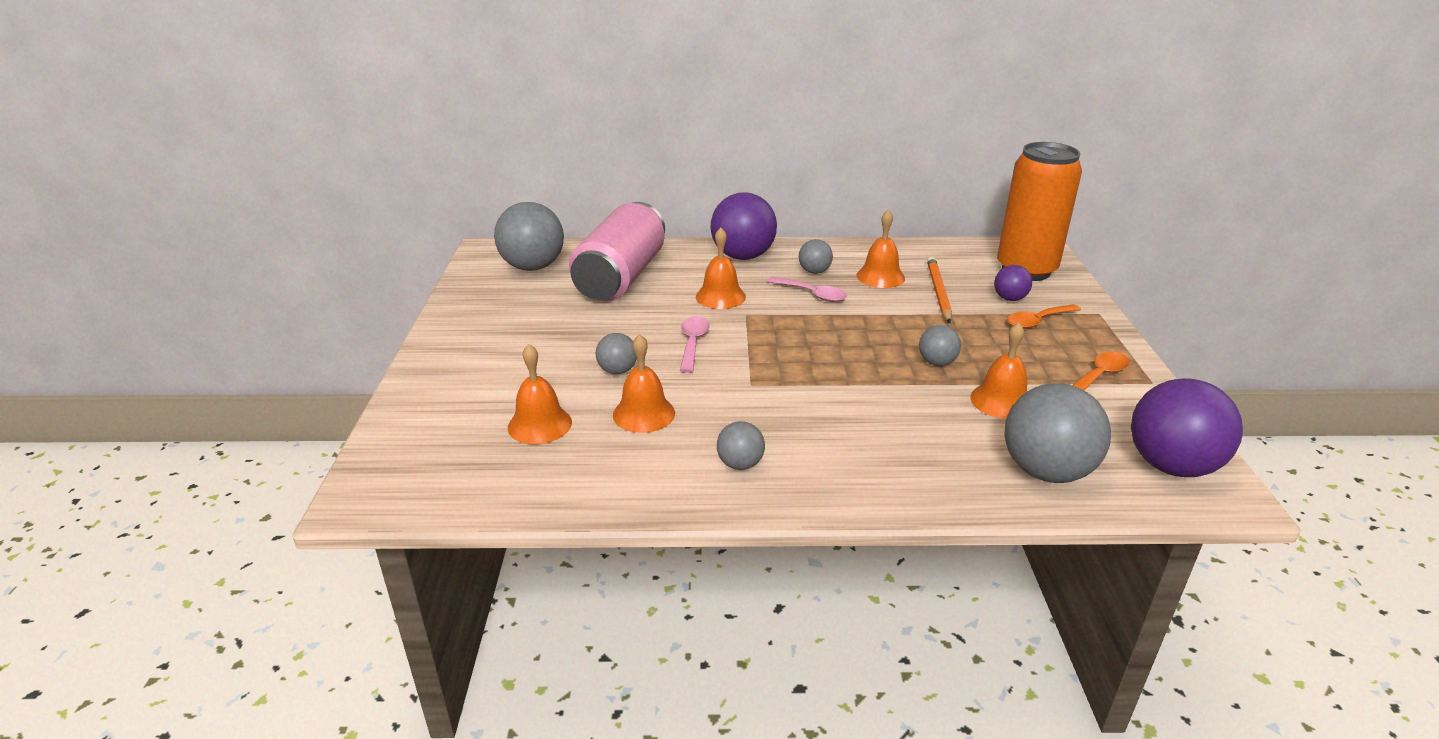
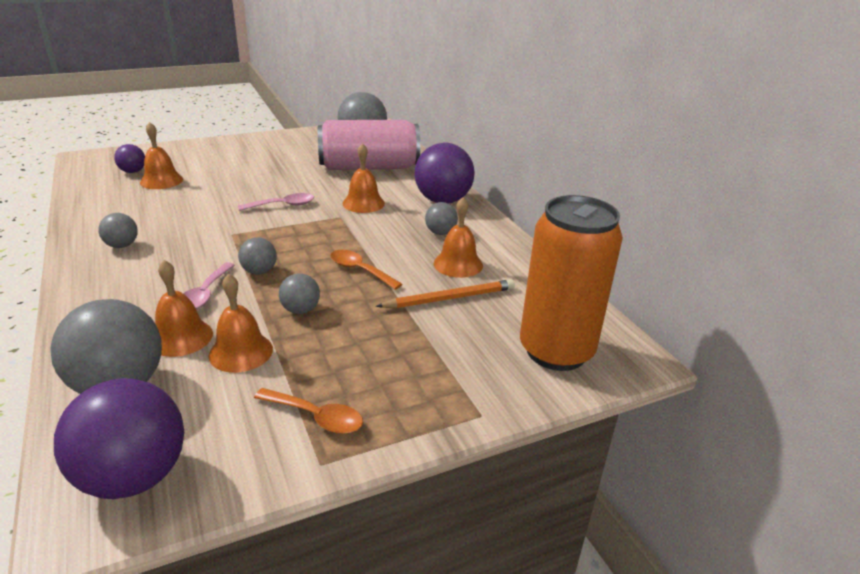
camera: 65 degrees right, 0 degrees up
grey ball [596,333,637,374] -> grey ball moved to [238,237,277,275]
orange bell [613,334,675,433] -> orange bell moved to [155,260,213,357]
pink spoon [767,277,847,302] -> pink spoon moved to [183,262,235,309]
purple ball [994,265,1032,301] -> purple ball moved to [114,144,145,173]
orange spoon [1007,304,1081,329] -> orange spoon moved to [330,249,402,290]

